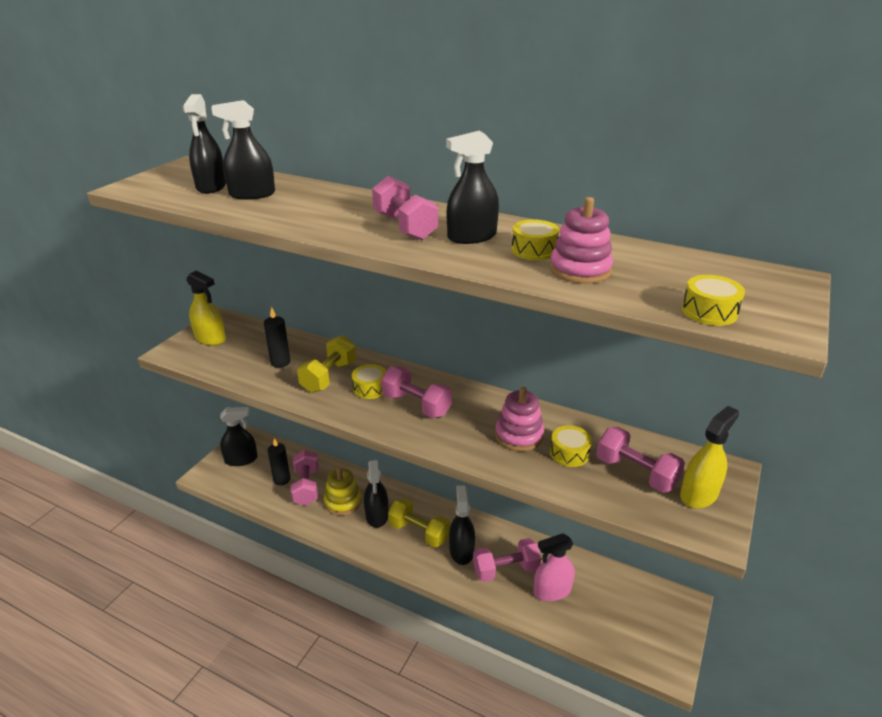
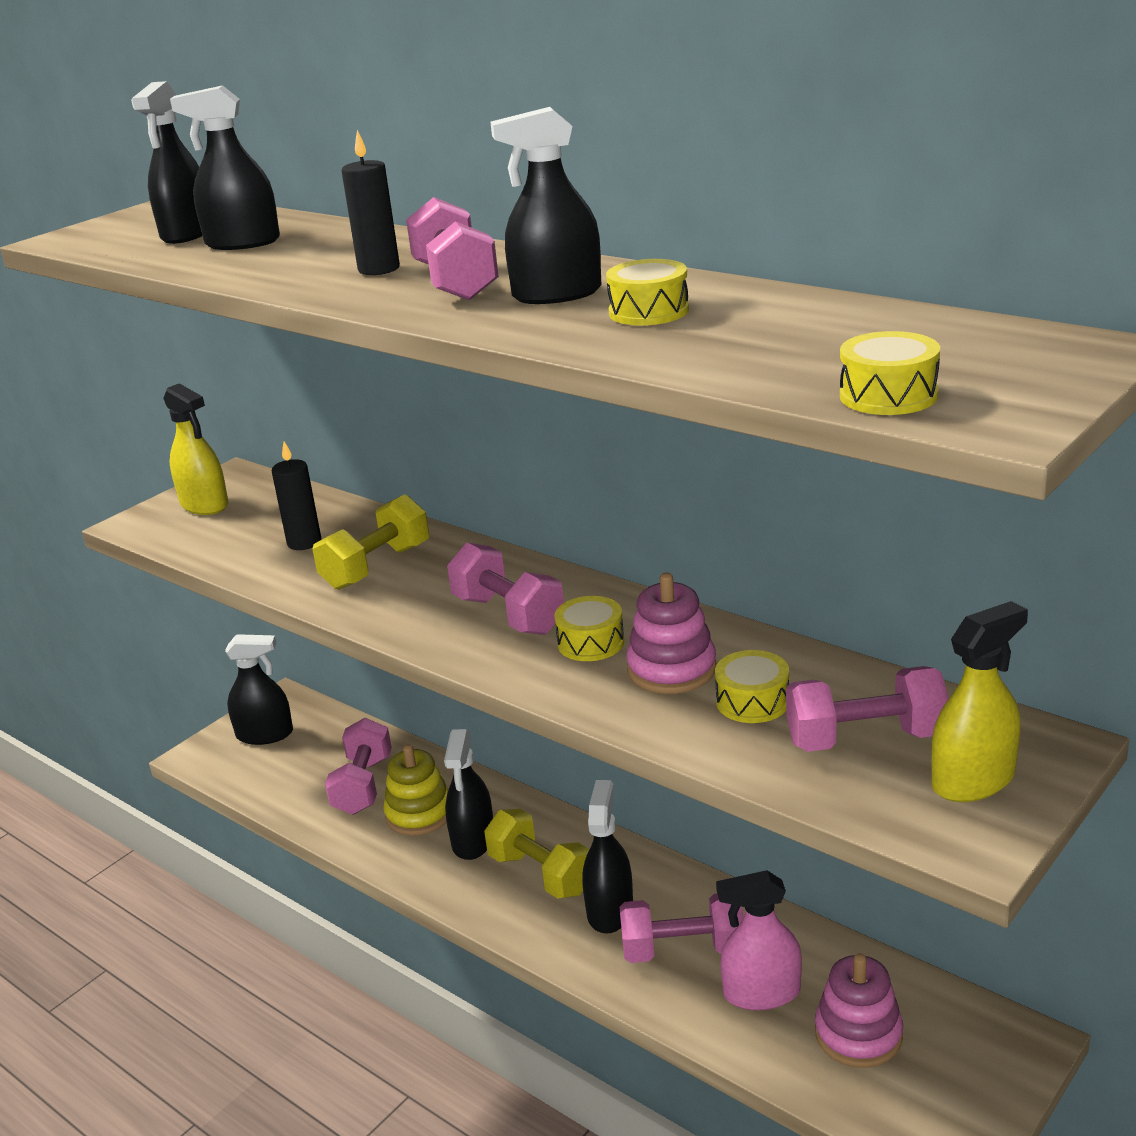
camera: 15 degrees right, 5 degrees down
black candle [268,438,290,485] -> black candle moved to [342,130,400,275]
yellow drum [352,364,386,399] -> yellow drum moved to [554,596,624,661]
pink stacking toy [550,197,613,284] -> pink stacking toy moved to [815,953,903,1068]
pink dumbbell [596,427,685,493] -> pink dumbbell turned 60 degrees counterclockwise [786,666,949,752]

